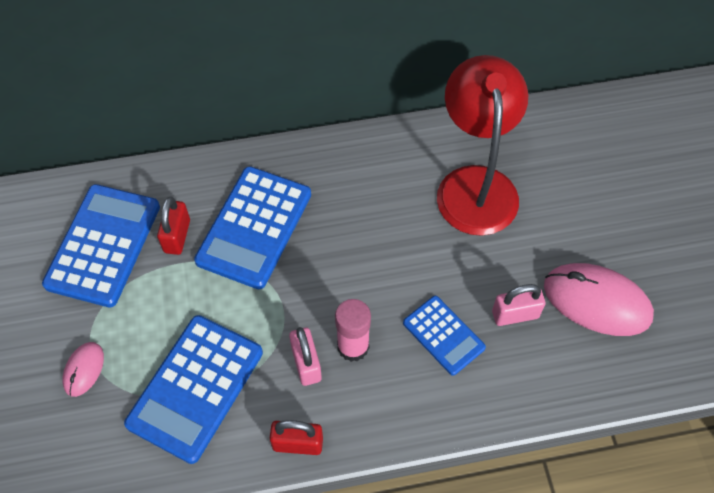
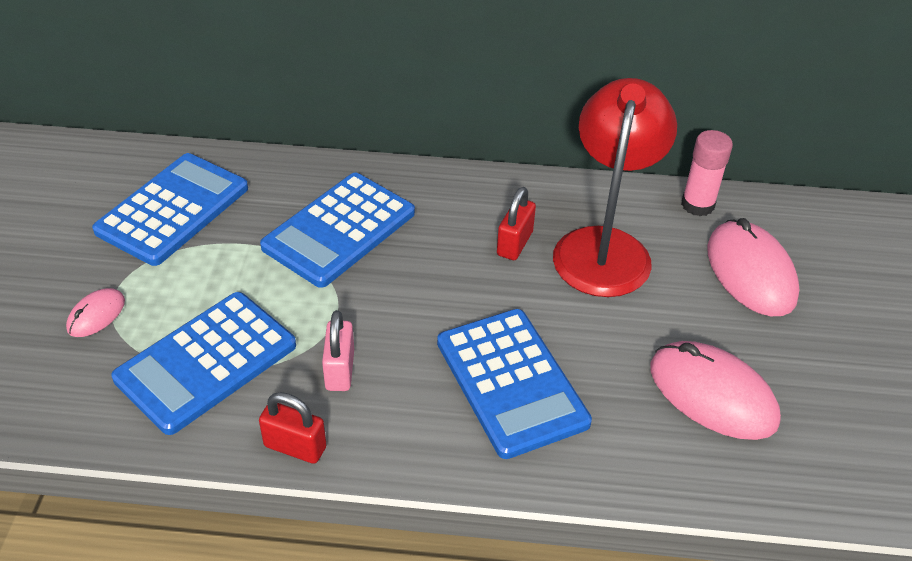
camera: 15 degrees right, 15 degrees down
red padlock [157,197,190,255] -> red padlock moved to [497,187,536,260]
pink glue stick [335,299,371,362] -> pink glue stick moved to [681,130,733,216]
blue calculator [403,296,486,376] -> blue calculator [437,309,592,459], size x1.72
pink padlock [492,284,545,326] -> none
none -> pink mouse [707,218,799,316]

